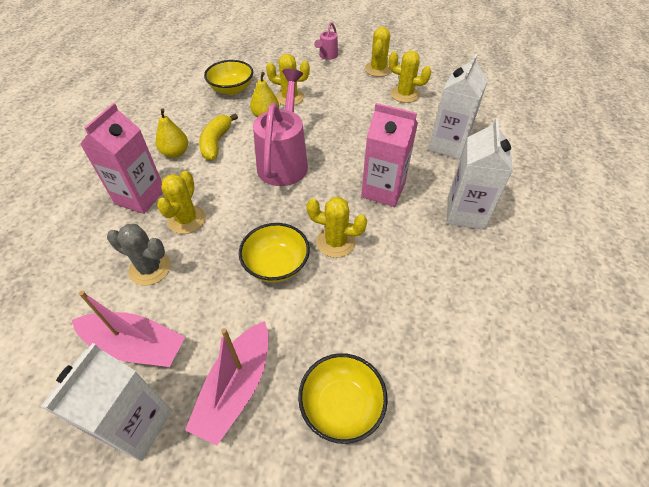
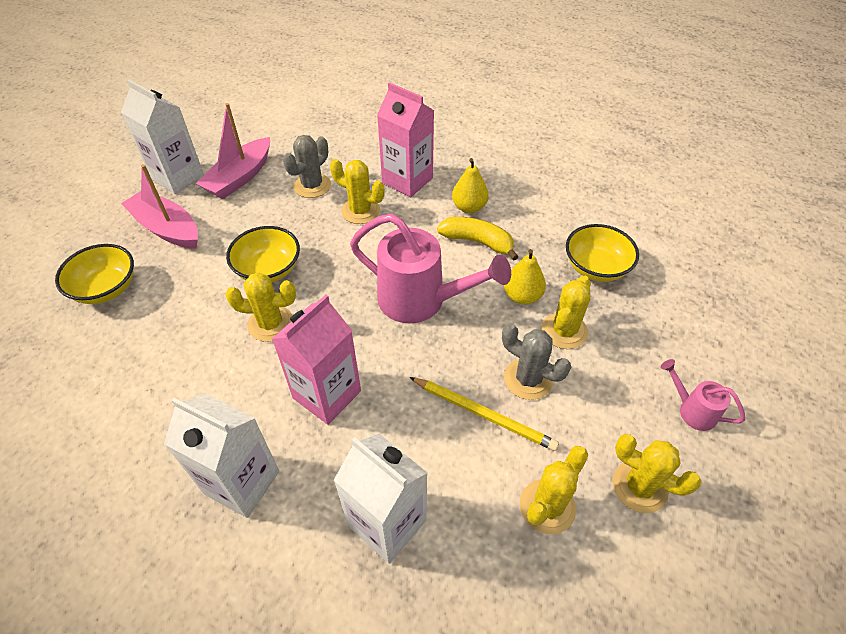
camera: 105 degrees right, 0 degrees up
yellow cactus [306,197,367,258] -> yellow cactus turned 60 degrees clockwise [225,272,296,342]
none -> yellow pencil [410,377,559,451]
none -> grey cactus [502,324,571,400]

